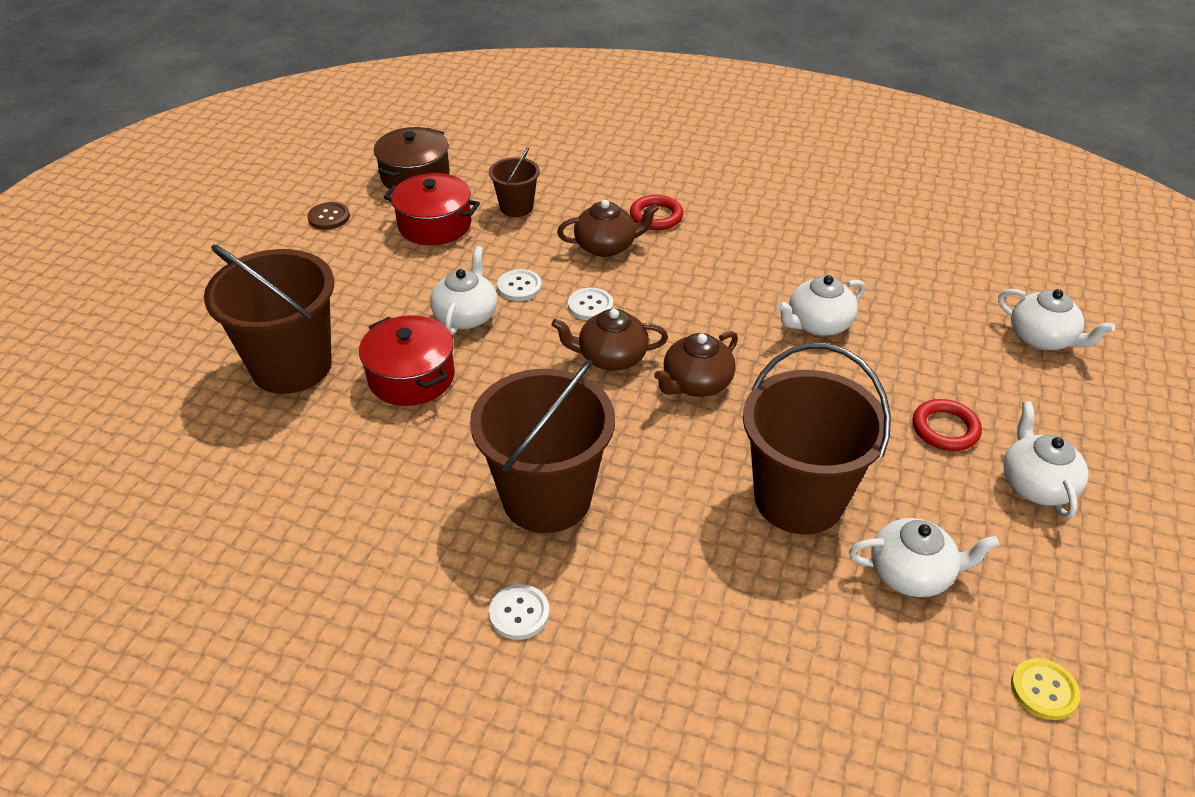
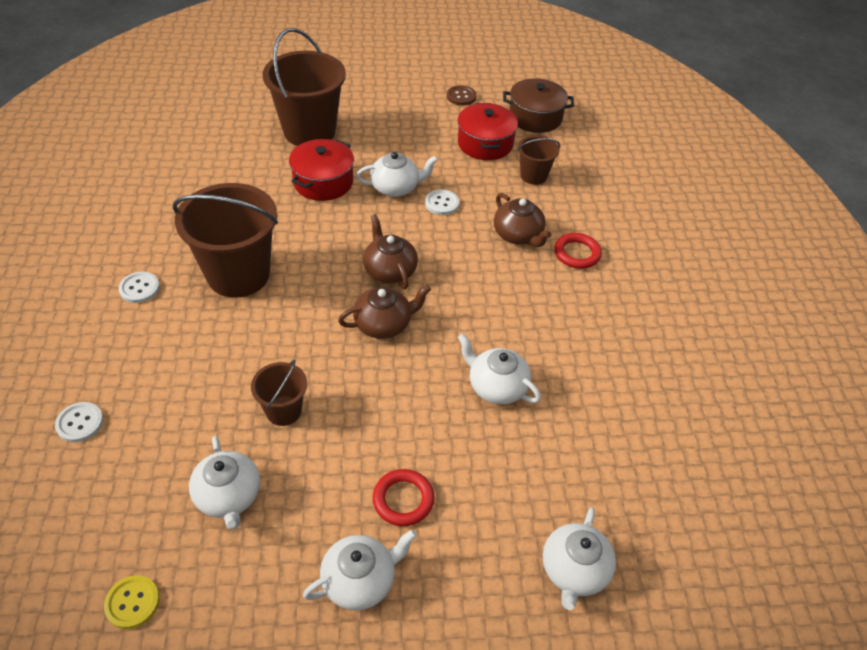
camera: 65 degrees right, 5 degrees up
white button [568,288,613,320] -> white button moved to [55,402,103,442]
brown teapot [654,331,738,397] -> brown teapot turned 135 degrees clockwise [338,285,431,339]
brown bucket [743,343,891,534] -> brown bucket [251,360,307,426], size x0.50

